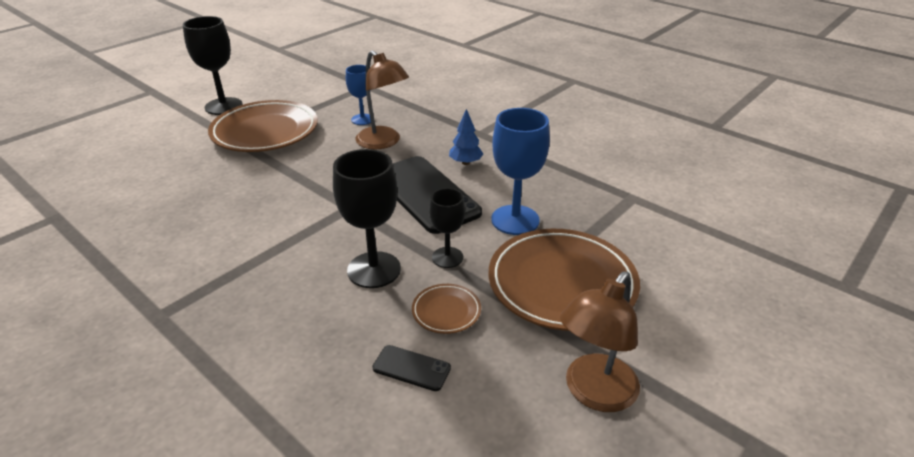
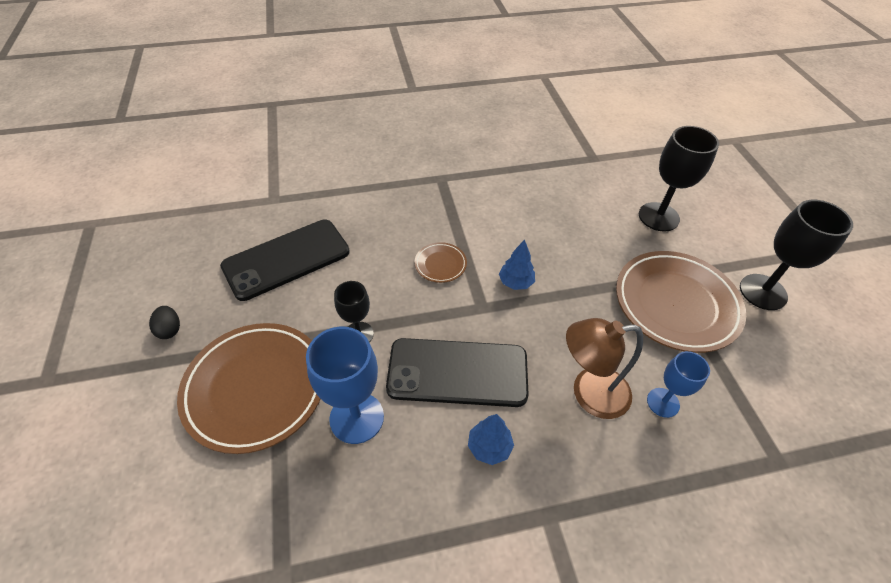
camera: 125 degrees right, 15 degrees up
black goblet [333,149,401,288] -> black goblet moved to [639,126,719,232]
black phone [372,345,451,391] -> black phone [220,220,350,301], size x2.34
brown plate [412,284,481,334] -> brown plate moved to [415,242,467,283]
brown lamp [560,271,640,412] -> black egg [149,306,180,339]
none -> blue tree [499,239,535,290]

